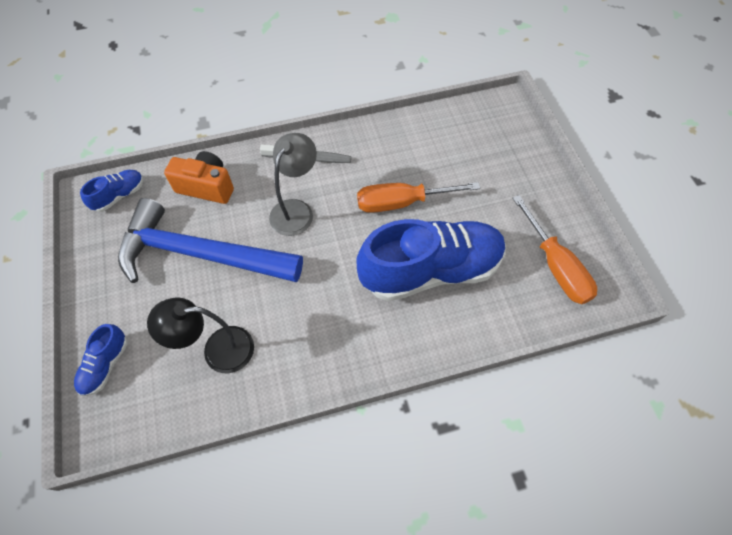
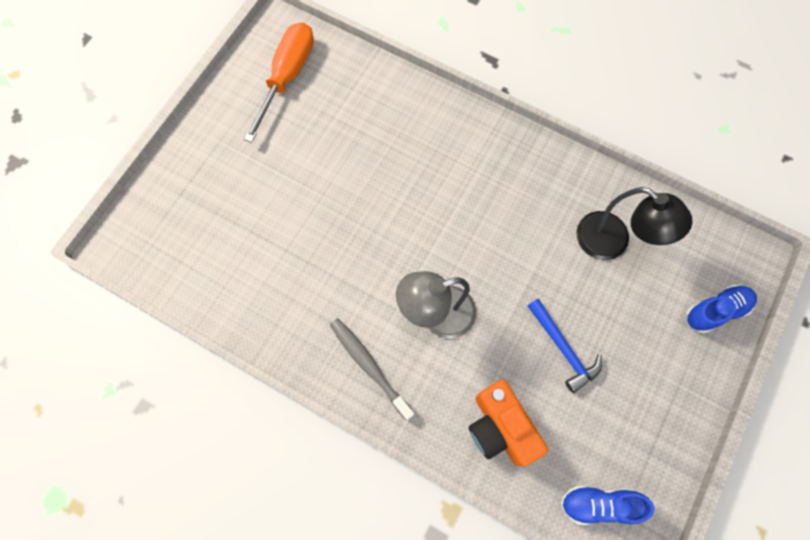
camera: 135 degrees left, 10 degrees up
blue hammer [118,198,303,283] -> blue hammer [528,299,602,393], size x0.43
blue shoe [356,219,506,301] -> none
orange screwdriver [357,182,480,213] -> none

